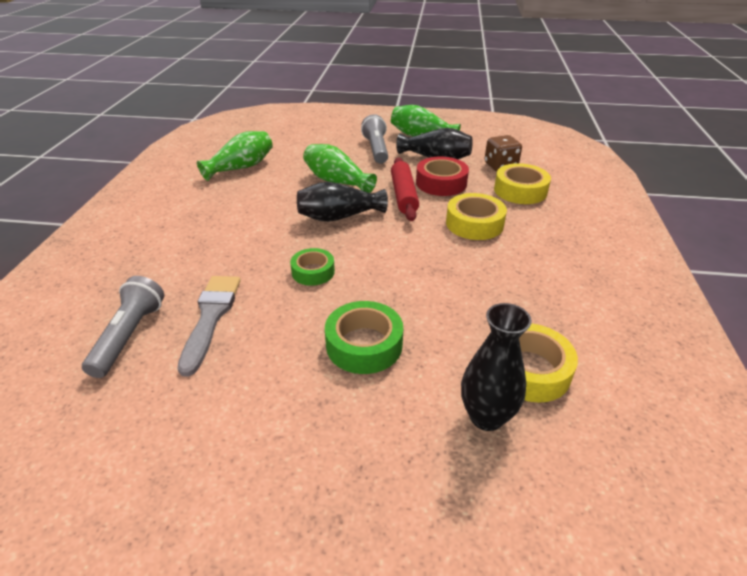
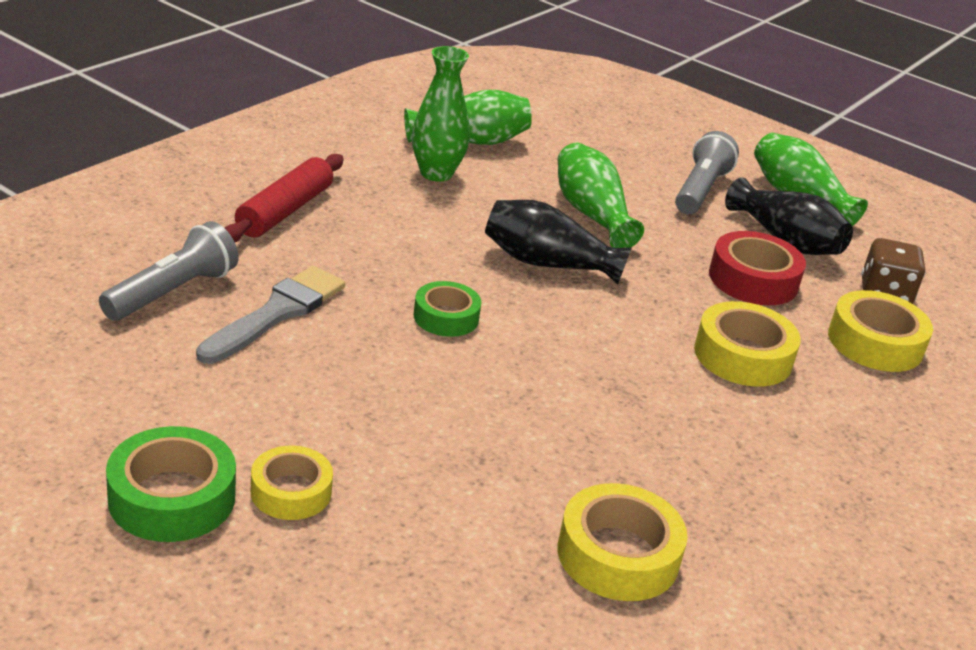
camera: 25 degrees right, 5 degrees down
green tape [325,301,403,374] -> green tape moved to [106,426,236,542]
red rolling pin [391,157,419,221] -> red rolling pin moved to [225,154,344,242]
black vase [461,303,532,431] -> none
none -> yellow tape [251,446,333,520]
none -> green vase [412,46,470,182]

